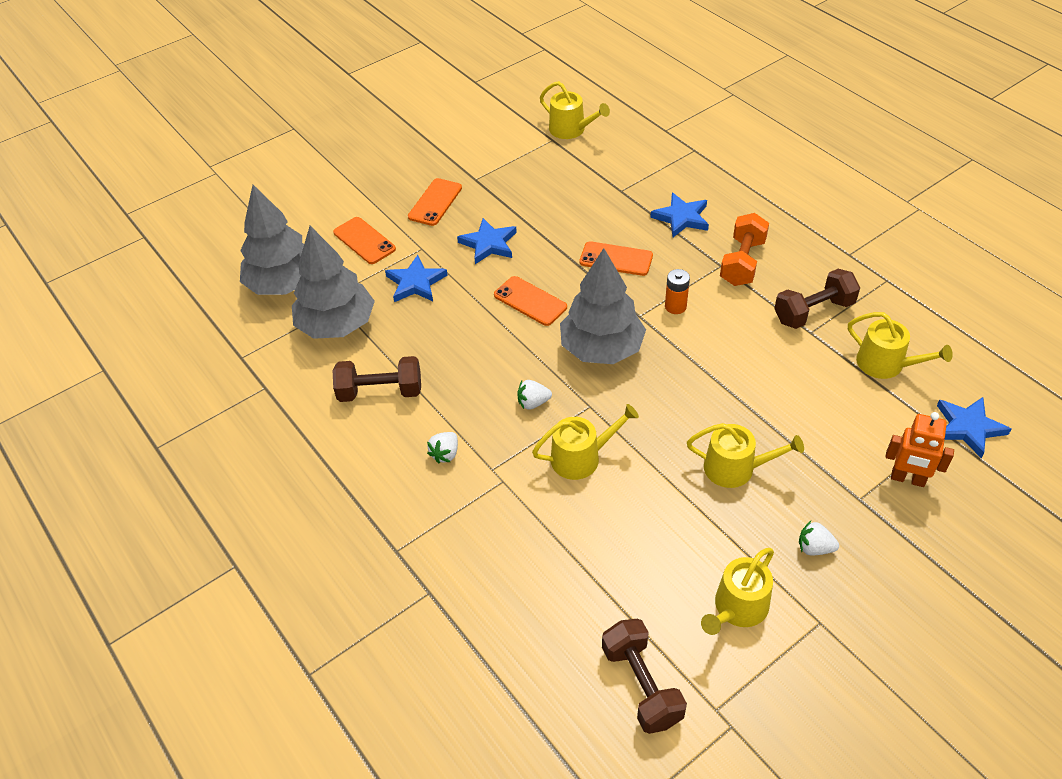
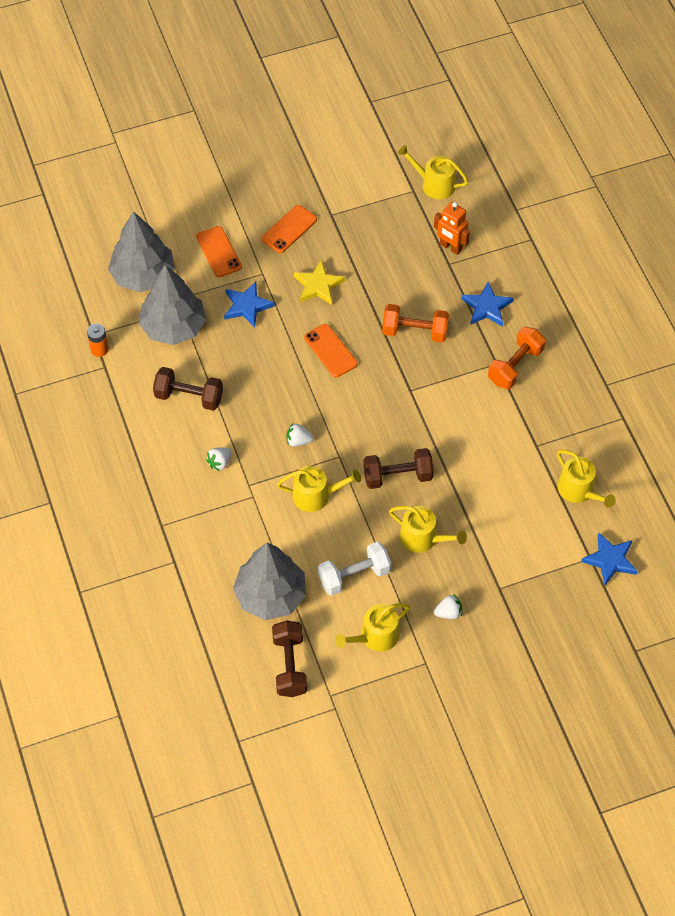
camera: 15 degrees right, 10 degrees up
blue star [457,218,517,264] -> yellow star [294,260,345,305]
yellow watering can [540,81,610,139] -> yellow watering can turned 150 degrees clockwise [398,145,468,199]
grey tree [560,248,646,364] -> grey tree moved to [233,543,306,620]
orange phone [579,241,653,276] -> orange dumbbell [382,304,449,343]
orange battery [665,269,690,314] -> orange battery moved to [87,323,109,357]
brown dumbbell [774,269,860,329] -> brown dumbbell moved to [363,448,434,489]
white strawberry [799,521,839,555] -> white strawberry turned 135 degrees clockwise [434,595,462,619]
orange robot [885,412,954,487] -> orange robot moved to [434,202,470,255]
none -> white dumbbell [318,541,391,596]

